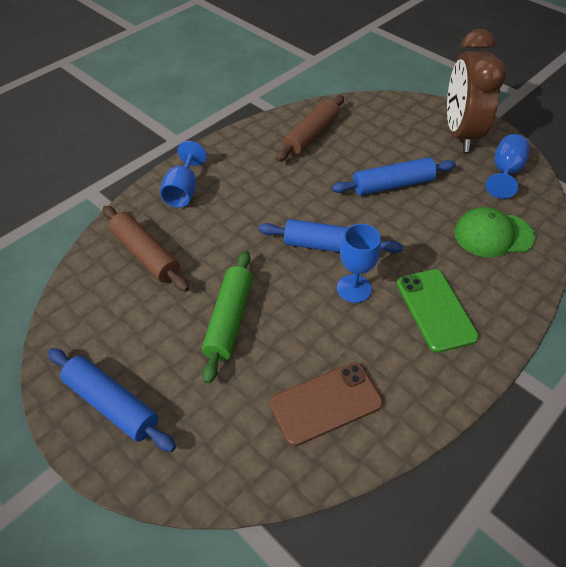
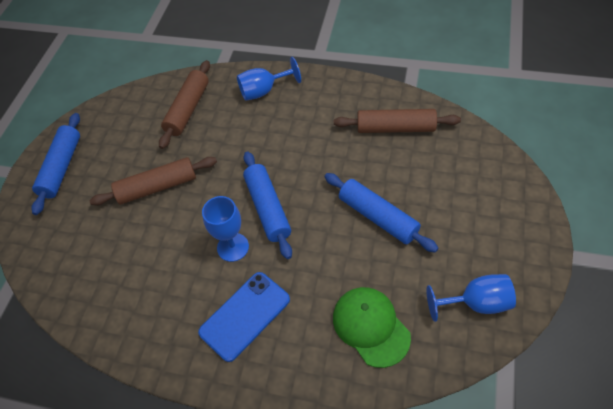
camera: 65 degrees right, 5 degrees up
green rolling pin [202,251,253,384] -> brown rolling pin [89,157,217,206]
brown phone [269,363,383,446] -> none
green phone [397,269,479,353] -> blue phone [198,272,290,362]
brown clock [447,29,507,152] -> none

